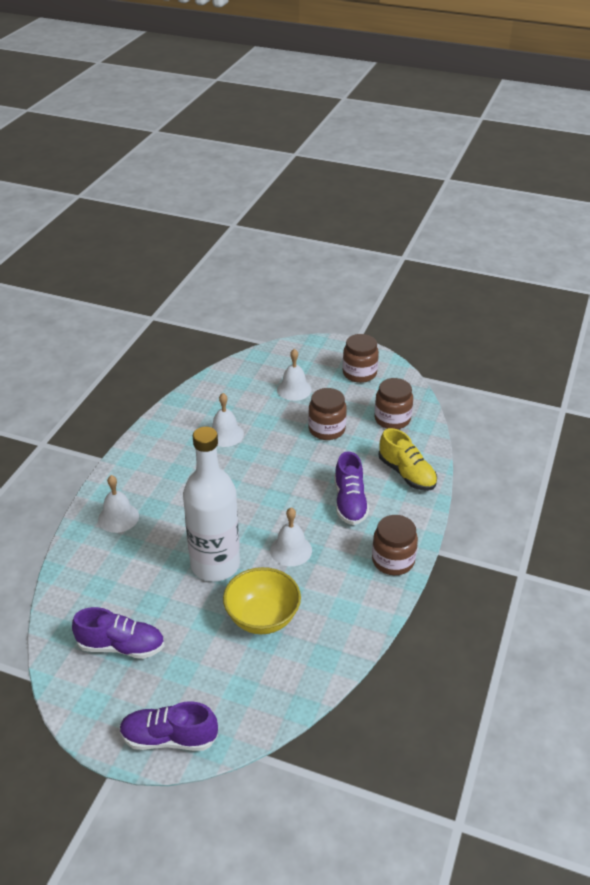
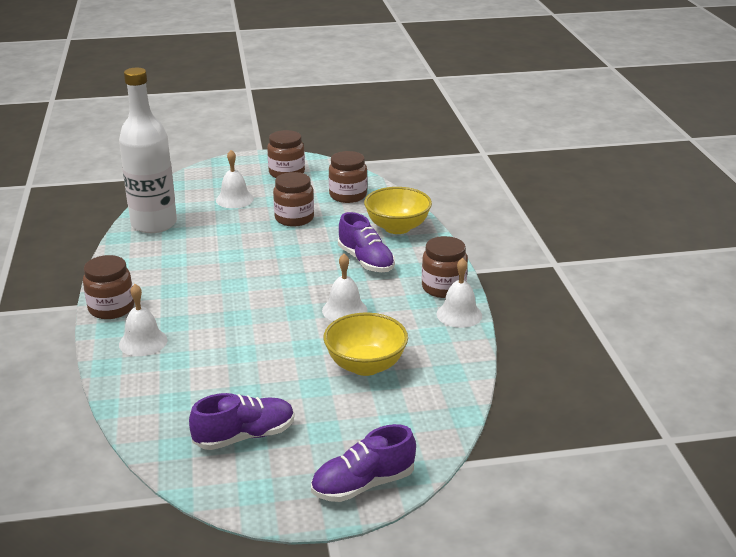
camera: 30 degrees left, 10 degrees down
white bottle [183,427,240,581] -> white bottle moved to [119,68,177,233]
white bell [211,393,244,447] -> white bell moved to [437,258,482,328]
yellow shoe [378,428,437,491] -> yellow bowl [364,187,432,234]
none -> brown jar [83,255,134,319]

